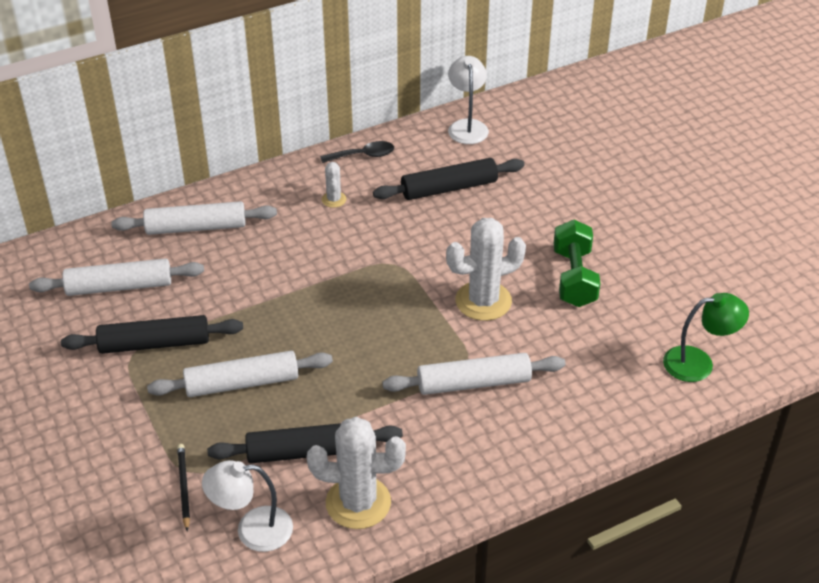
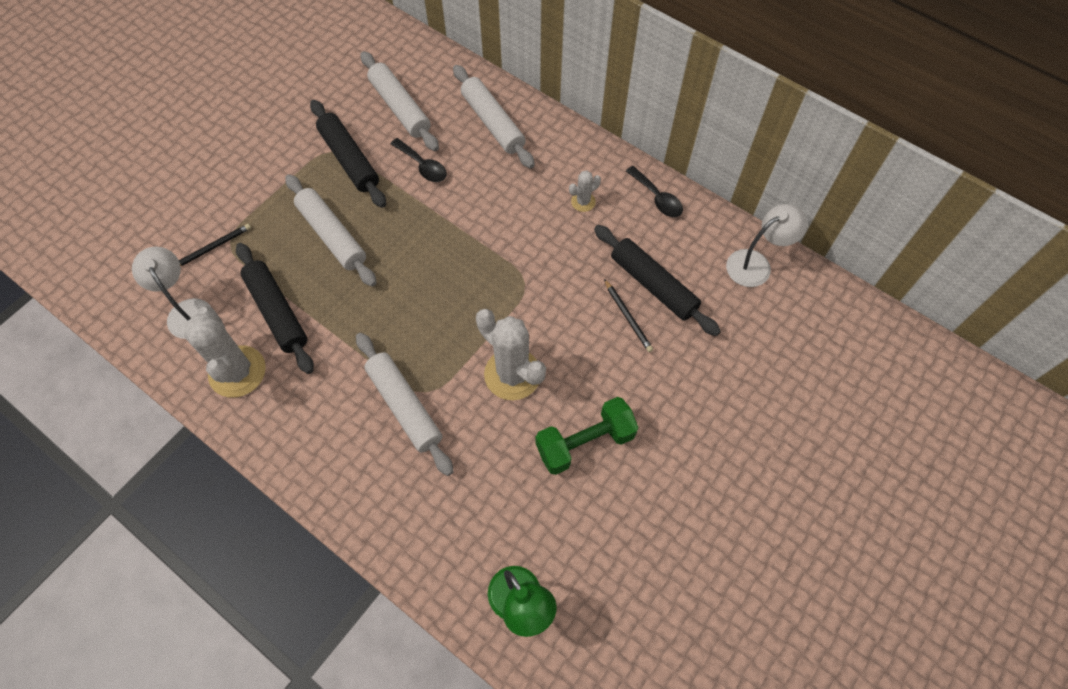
camera: 65 degrees right, 20 degrees up
none -> black spoon [391,138,447,182]
none -> black pencil [604,279,653,352]

